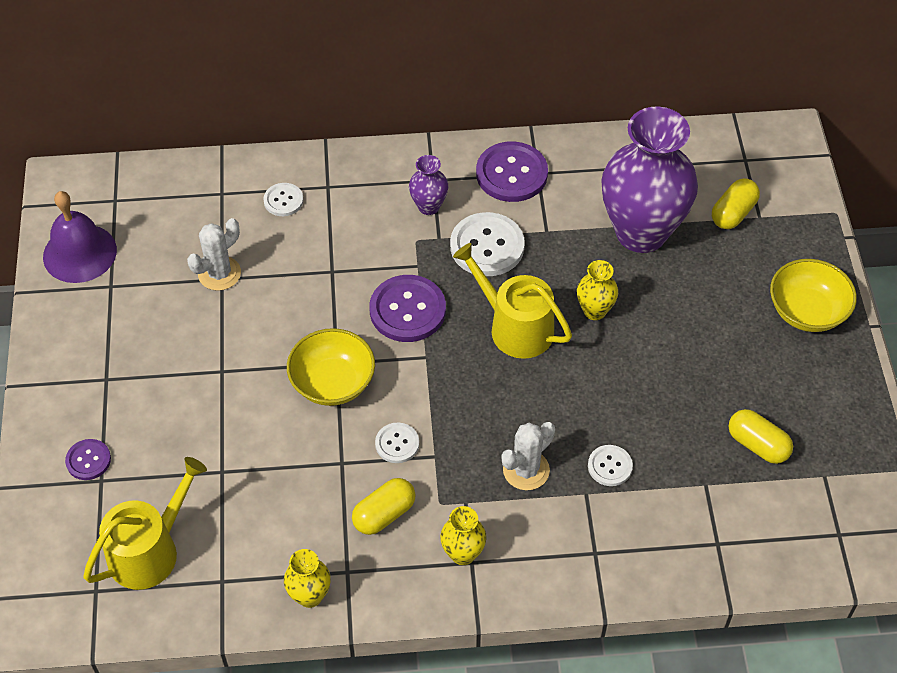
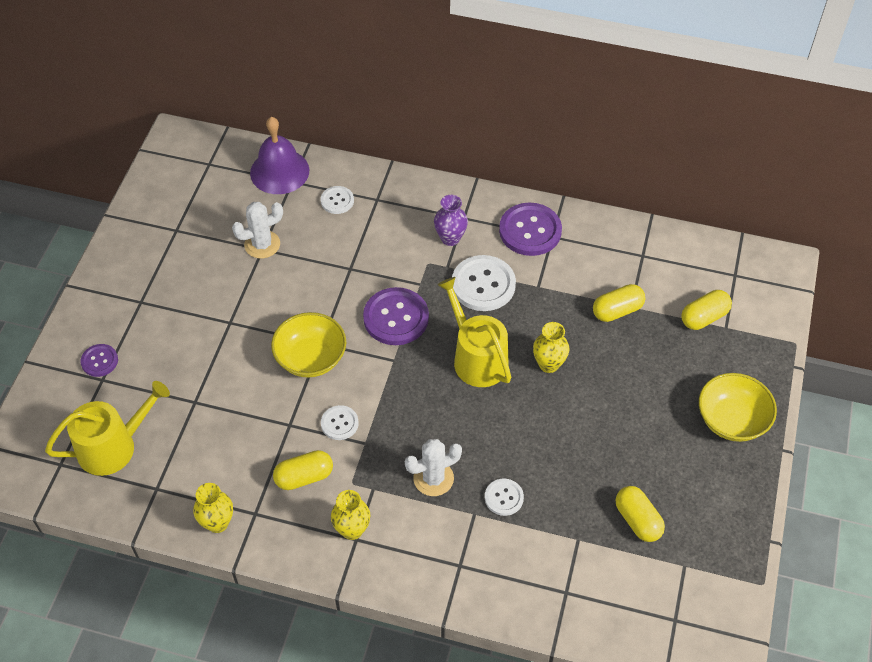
camera: 20 degrees right, 0 degrees up
purple bell [43,191,117,283] -> purple bell moved to [250,117,309,194]
purple vase [601,107,698,253] -> yellow capsule [593,284,645,322]

